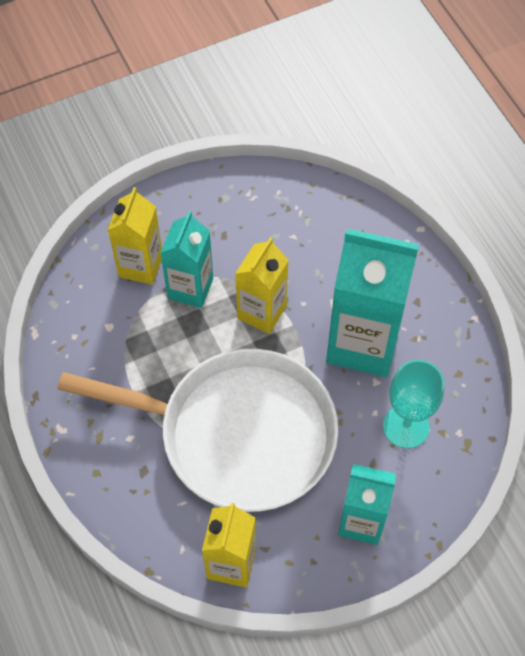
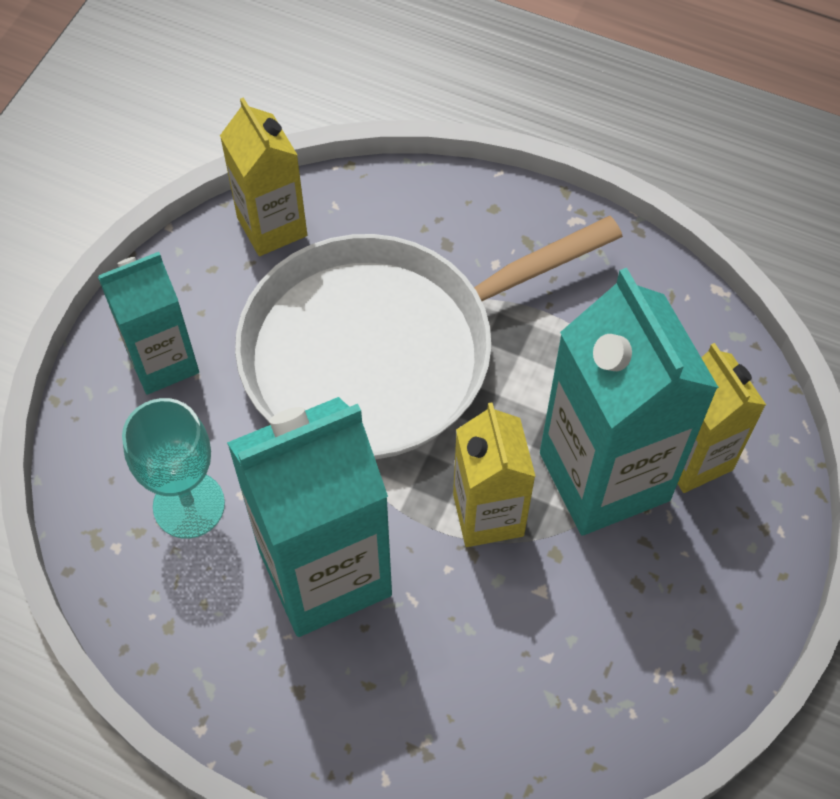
camera: 140 degrees right, 0 degrees up
turquoise carton [160,211,213,308] -> turquoise carton [540,268,719,536], size x1.68

